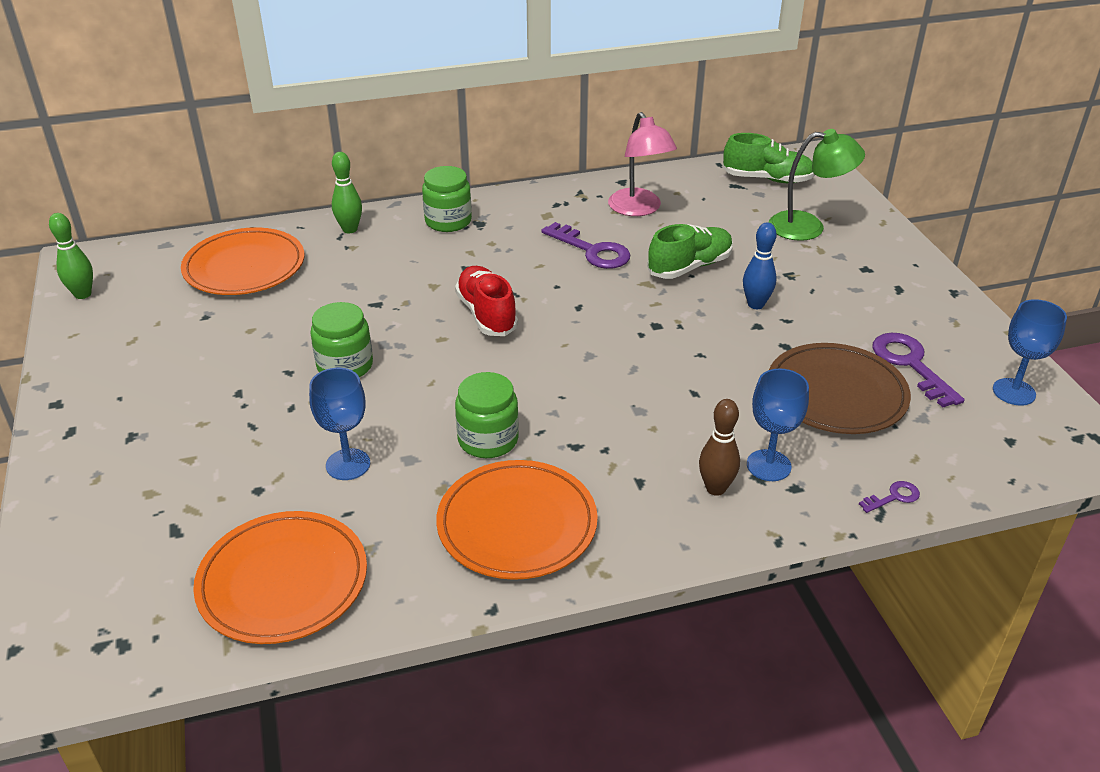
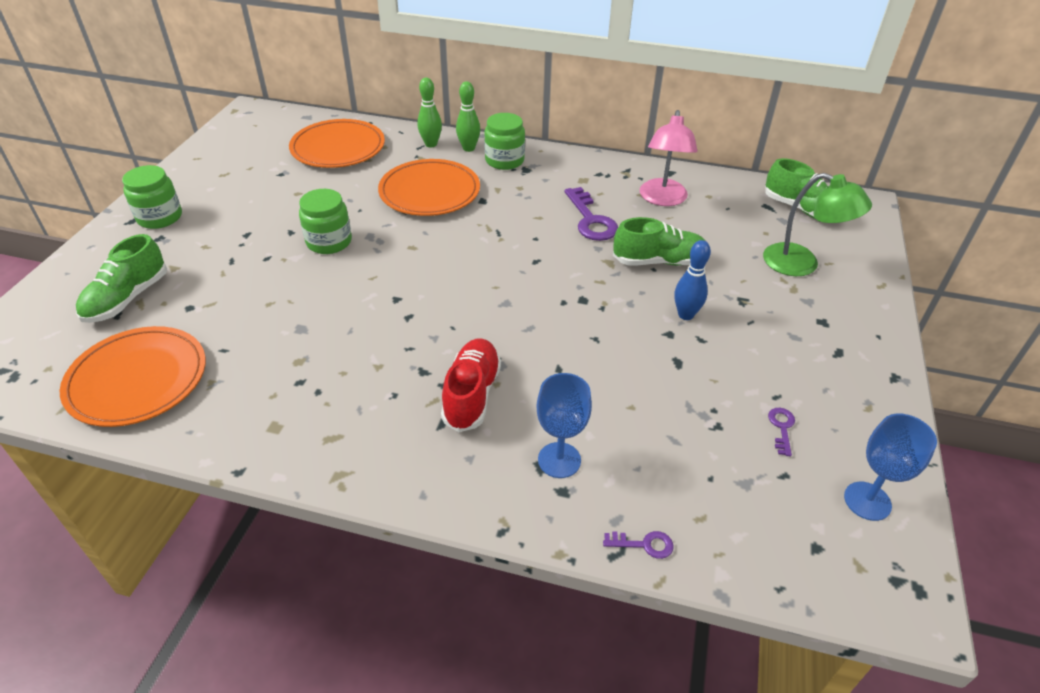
camera: 30 degrees right, 5 degrees up
green bowling pin [49,213,93,299] -> green bowling pin moved to [456,81,480,152]
blue goblet [309,368,370,480] -> none
orange plate [436,460,598,580] -> orange plate moved to [378,159,480,216]
red shoe [455,266,518,336] -> red shoe moved to [441,338,501,432]
green jar [455,372,519,458] -> green jar moved to [122,165,182,229]
brown bowling pin [699,399,740,496] -> none
brown plate [769,343,911,434] -> none
purple key [872,333,965,408] -> purple key [768,408,795,456], size x0.50
none -> green shoe [76,234,167,323]

